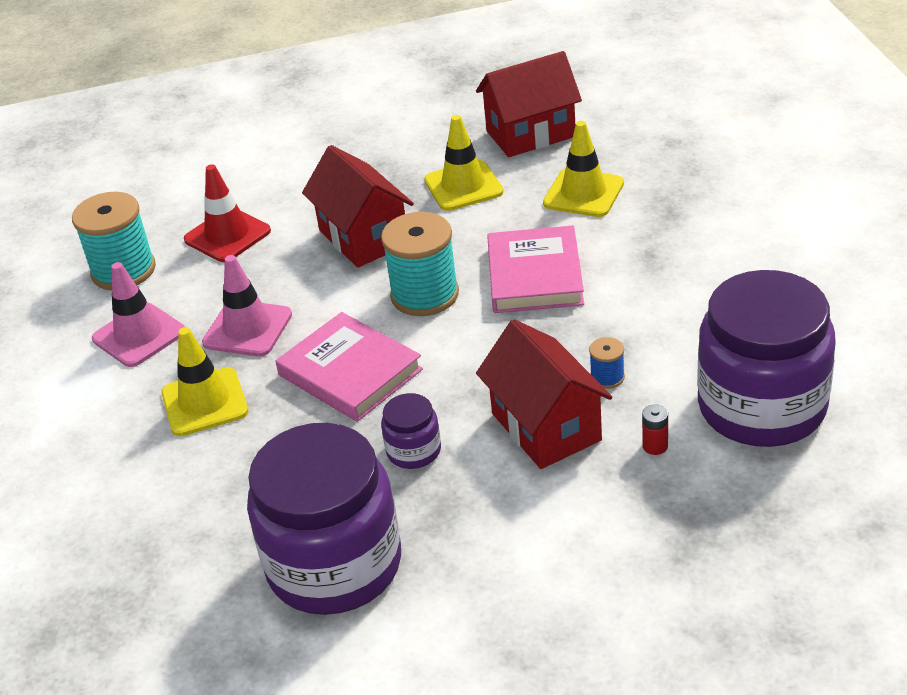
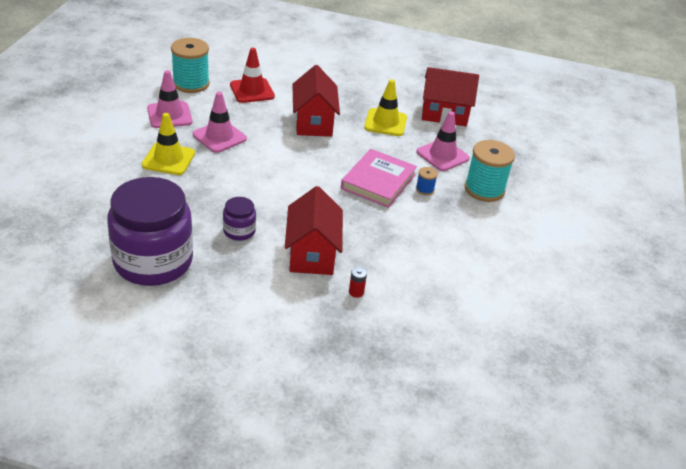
camera: 20 degrees right, 0 degrees up
pink book [276,312,423,422] -> none
turquoise spool [381,212,459,316] -> turquoise spool moved to [465,140,515,202]
yellow traffic cone [543,121,624,217] -> pink traffic cone [416,111,470,171]
blue spool [589,337,625,389] -> blue spool moved to [416,167,438,195]
purple jar [697,270,836,447] -> none

